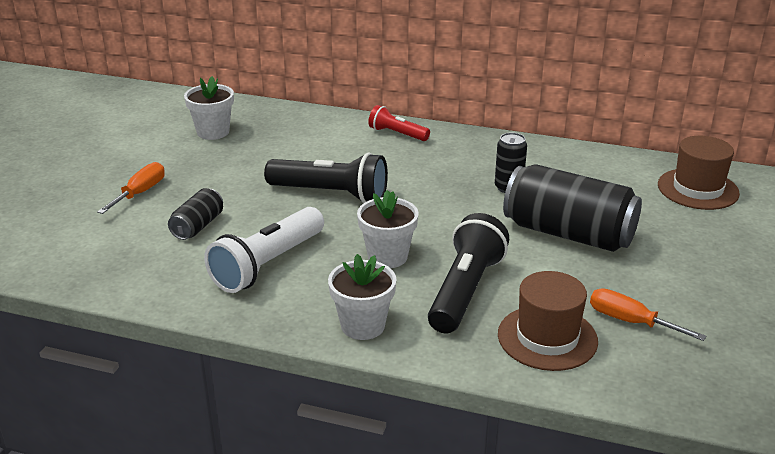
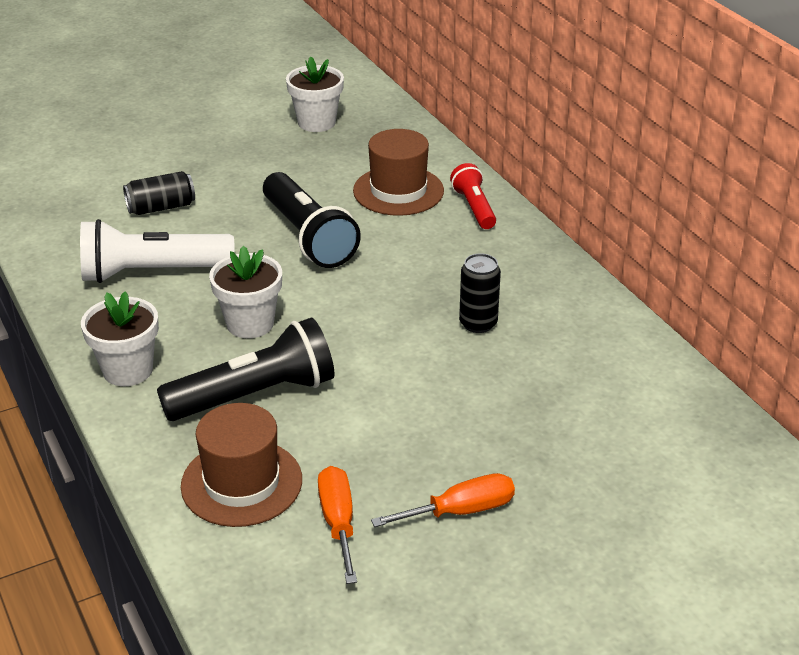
camera: 45 degrees right, 5 degrees up
orange screwdriver [97,162,165,214] -> orange screwdriver moved to [371,473,515,527]
black can [503,164,642,252] -> none
brown hat [658,136,740,210] -> brown hat moved to [353,129,444,216]

